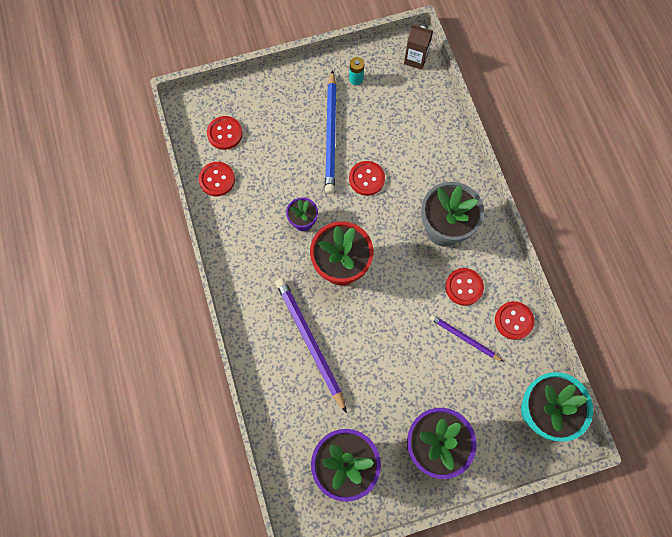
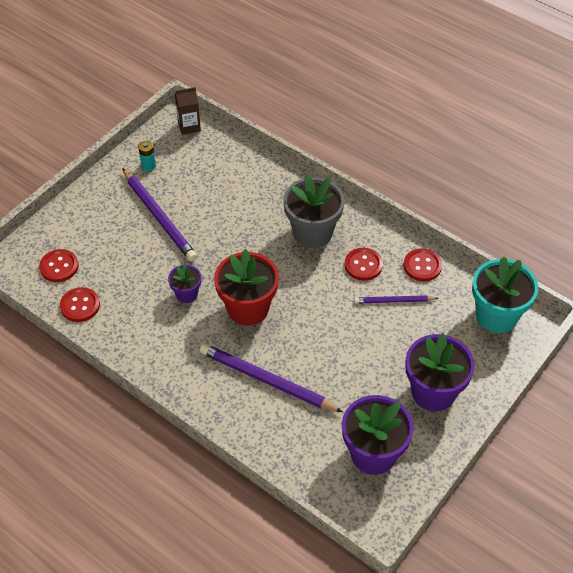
camera: 35 degrees left, 20 degrees down
blue pencil [325,70,337,194] -> purple pencil [122,168,197,261]
red button [349,161,385,196] -> none

